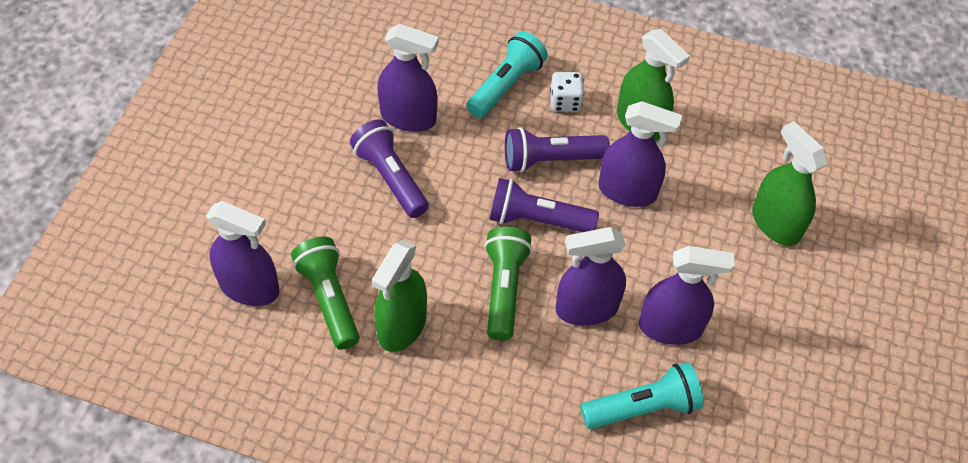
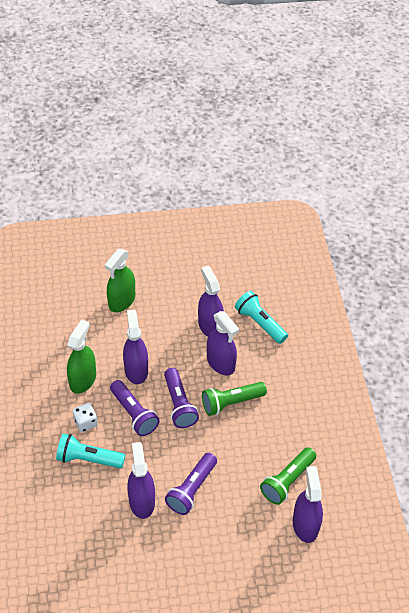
camera: 115 degrees left, 5 degrees down
green spray bottle [372,240,427,352] -> none

